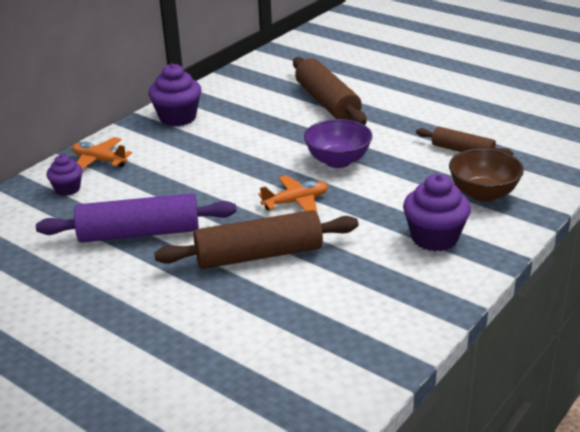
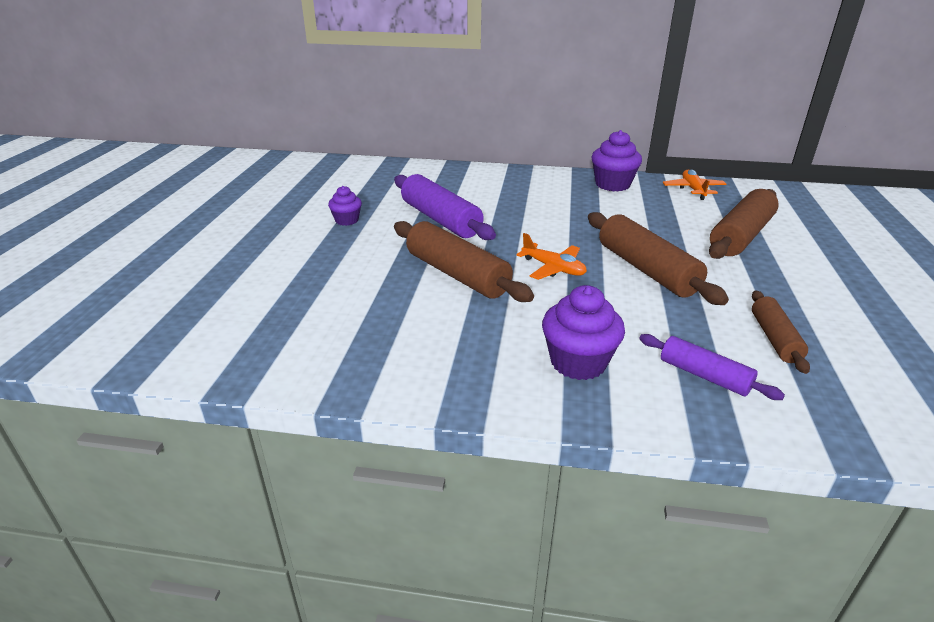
camera: 60 degrees right, 0 degrees up
purple cupcake [46,155,82,196] -> purple cupcake moved to [328,186,362,226]
orange plane [72,137,132,170] -> orange plane moved to [663,169,727,200]
purple bowl [304,119,373,168] -> brown rolling pin [588,212,729,305]
brown bowl [449,148,524,202] -> purple rolling pin [639,334,785,400]

